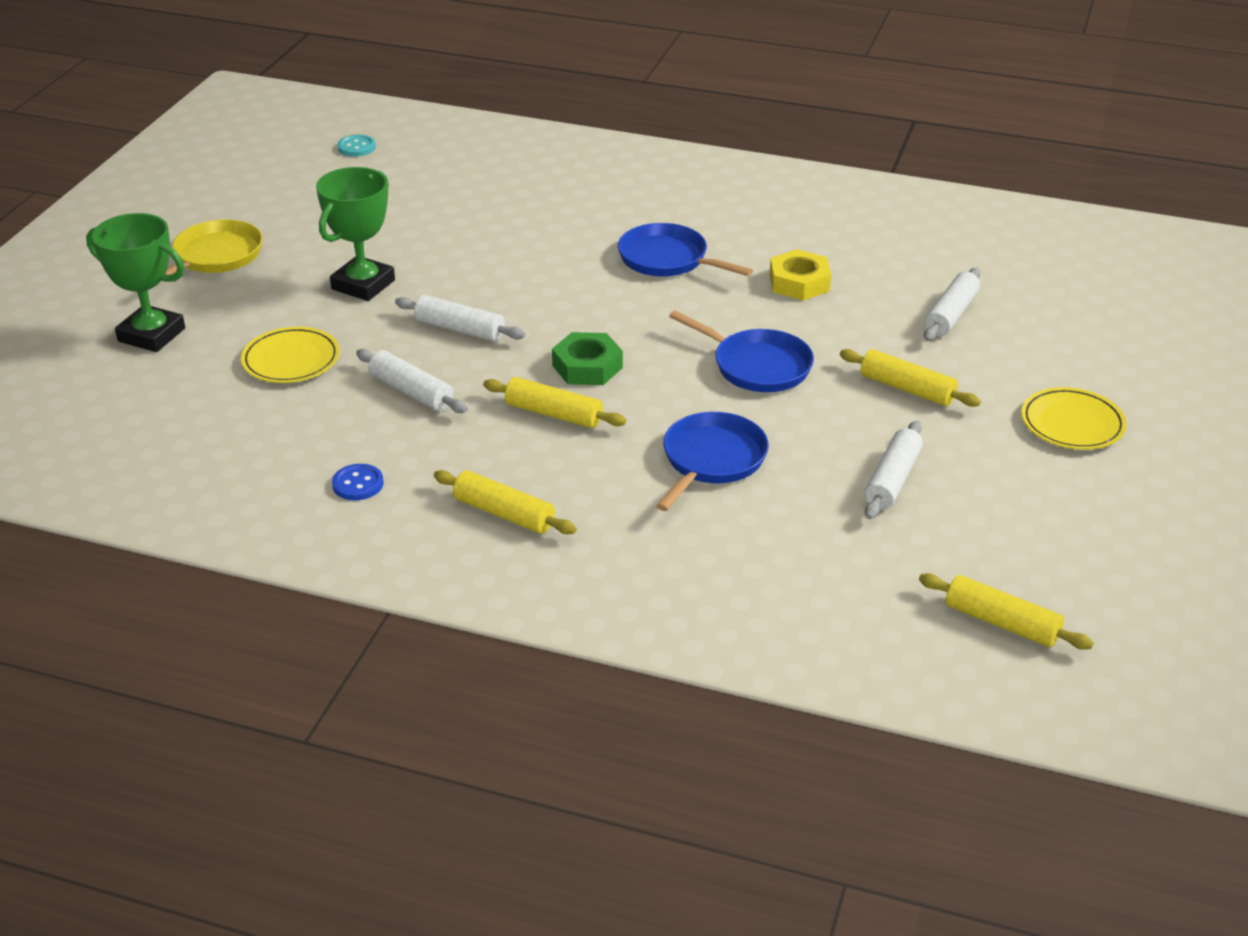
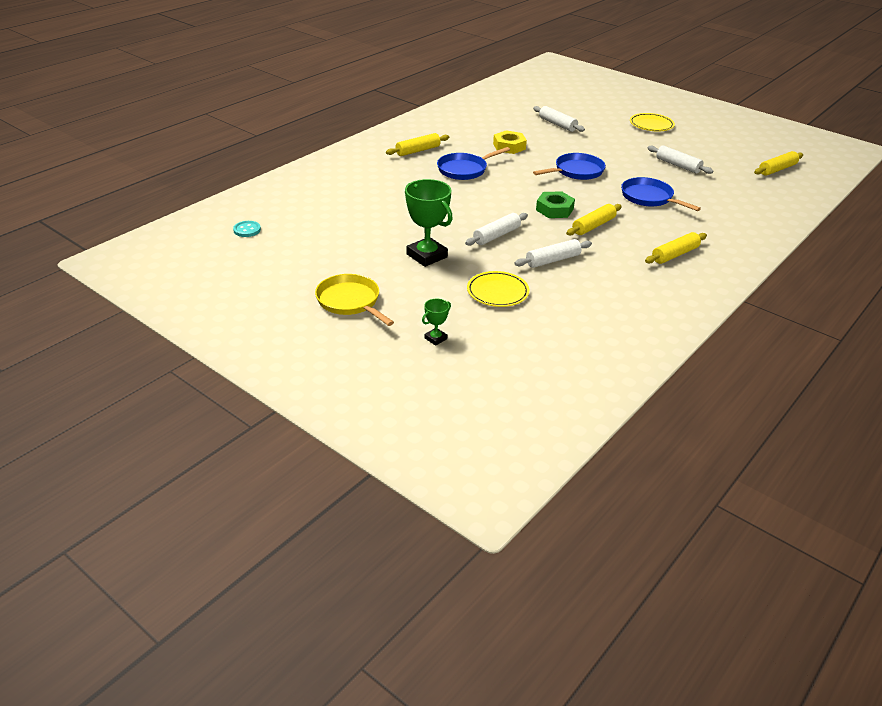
camera: 70 degrees left, 0 degrees up
green trophy [86,213,185,352] -> green trophy [422,299,451,346], size x0.48
blue button [332,464,384,500] -> none
yellow rolling pin [840,349,981,407] -> yellow rolling pin moved to [386,133,449,156]

